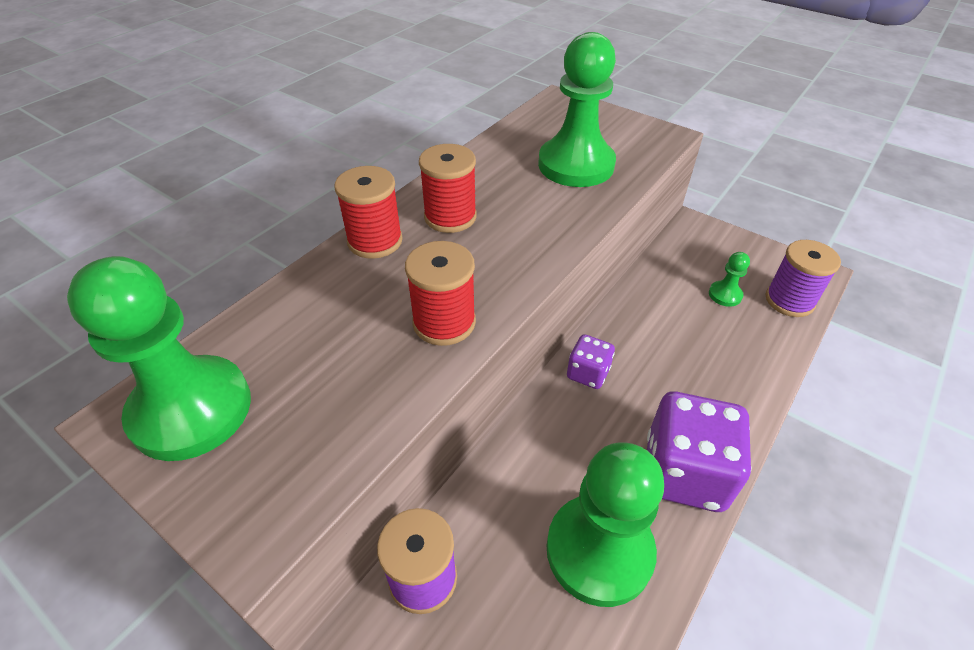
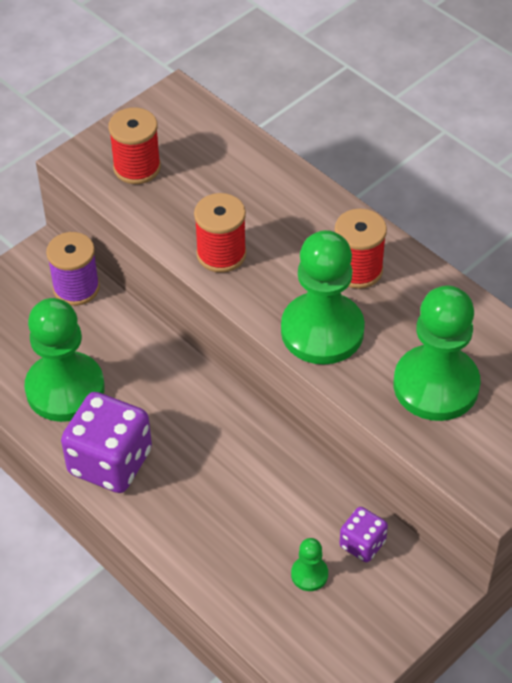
camera: 100 degrees right, 5 degrees up
green pawn [67,256,251,461] -> green pawn moved to [281,230,365,365]
red spool [334,166,403,259] -> red spool moved to [108,107,161,184]
purple dice [567,334,615,389] -> purple dice moved to [339,507,388,562]
purple spool [766,240,841,317] -> none

